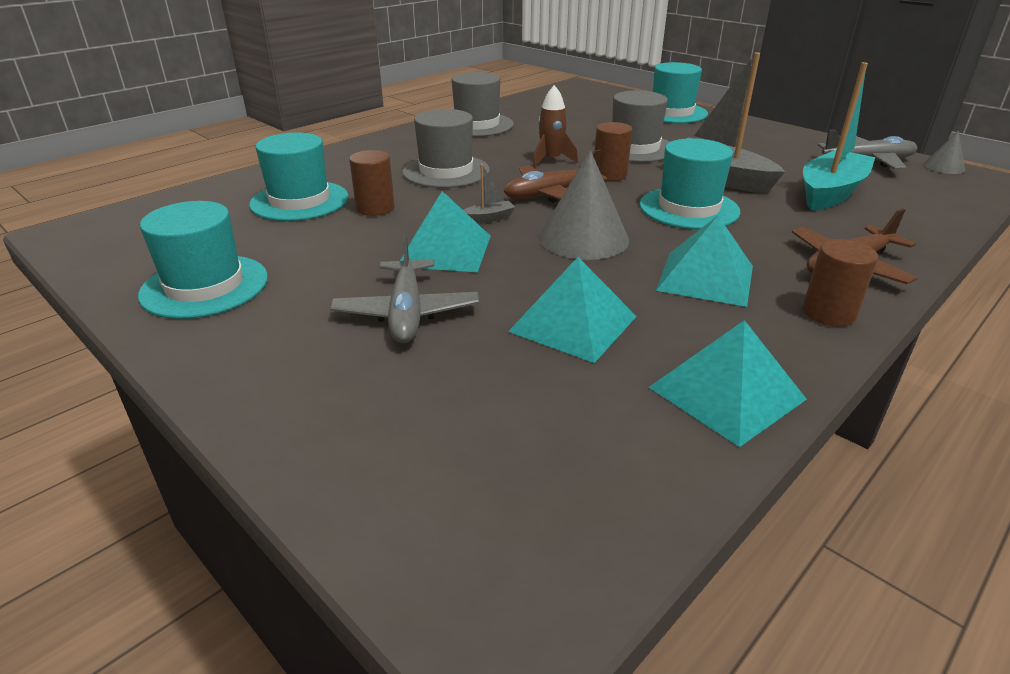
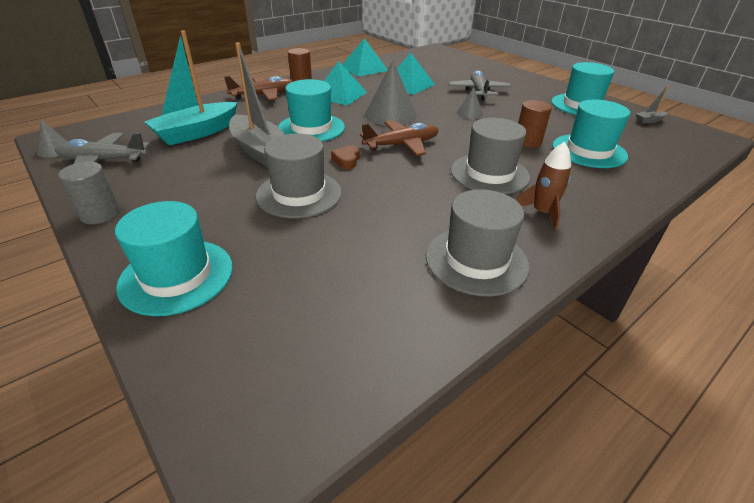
camera: 175 degrees left, 5 degrees up
turquoise pyramid [400,191,491,272] -> grey cone [456,87,483,119]
grey boat [463,164,515,223] -> grey boat moved to [636,85,669,124]
brown rocket [533,85,578,168] -> brown rocket moved to [516,142,571,230]
brown cylinder [595,122,632,181] -> brown heart [331,145,360,169]
none -> grey cylinder [58,161,120,224]

